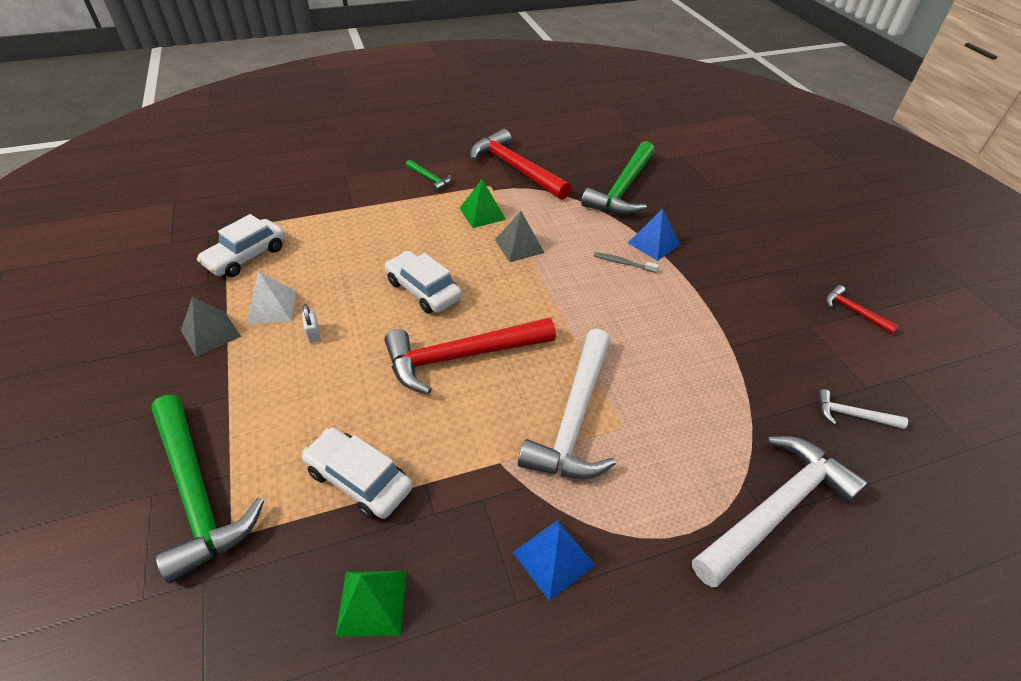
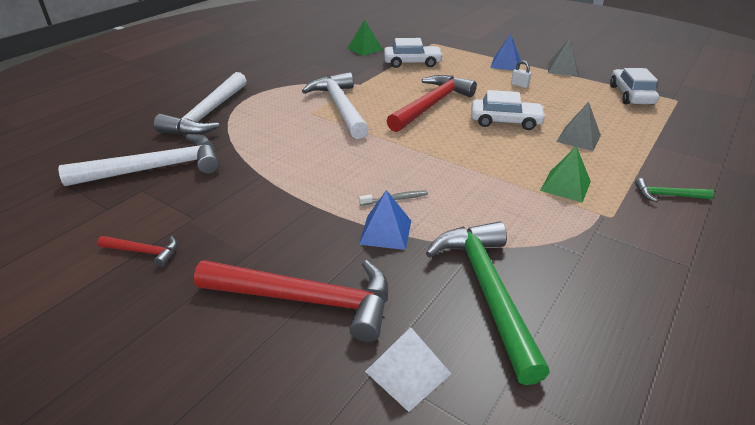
camera: 145 degrees right, 10 degrees down
green hammer [151,395,264,583] -> none
white pyramid [246,271,296,324] -> white pyramid moved to [365,327,451,412]
red hammer [470,129,571,200] -> red hammer moved to [194,260,388,342]
grey pyramid [495,211,545,262] -> grey pyramid moved to [556,102,601,151]
blue pyramid [512,520,595,601] -> blue pyramid moved to [490,34,521,71]
white hammer [818,389,908,429] -> white hammer [58,134,219,186], size x2.20

